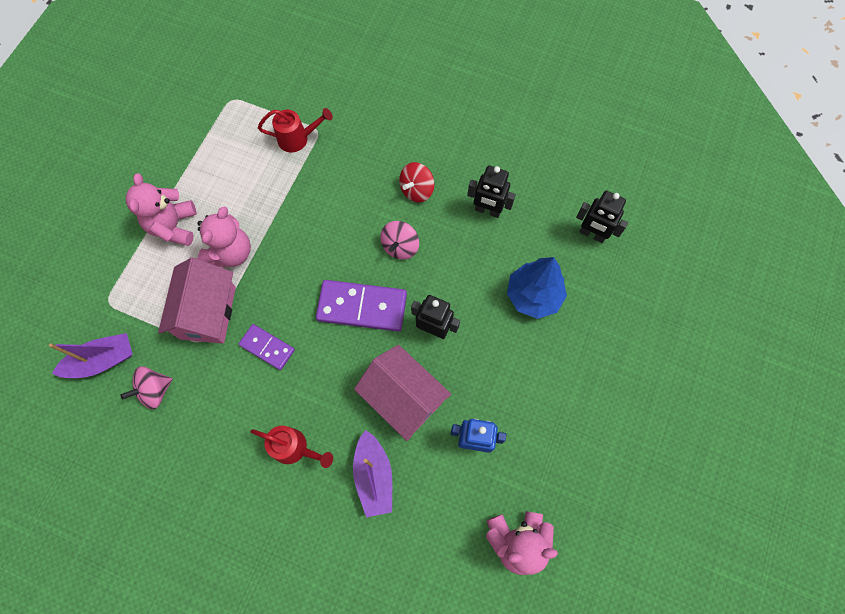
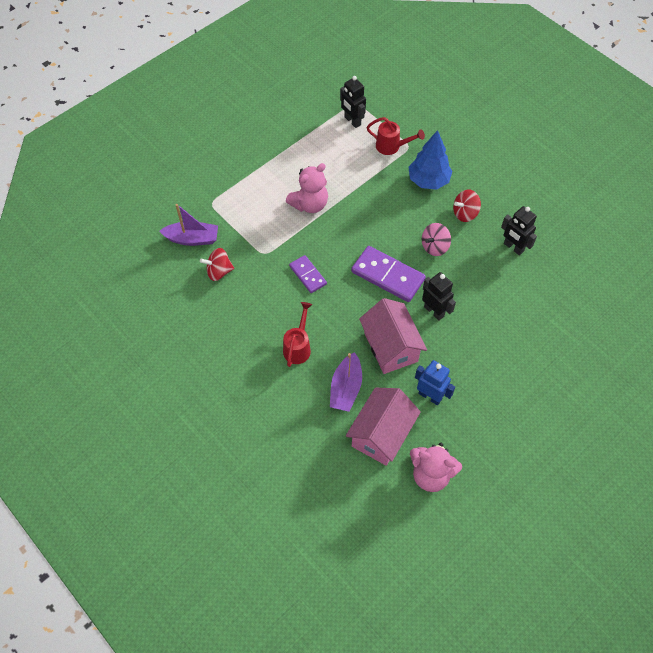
camera: 25 degrees right, 10 degrees down
pink spinning top [120,366,173,409] -> red spinning top [200,248,234,281]
pink teddy bear [126,173,197,246] -> none
pink house [158,257,236,344] -> pink house moved to [346,388,421,466]
red watering can [251,426,333,468] -> red watering can turned 120 degrees counterclockwise [283,302,312,367]
blue tree [507,257,567,319] -> blue tree moved to [409,130,452,190]
black robot [576,191,628,243] -> black robot moved to [340,76,366,128]

